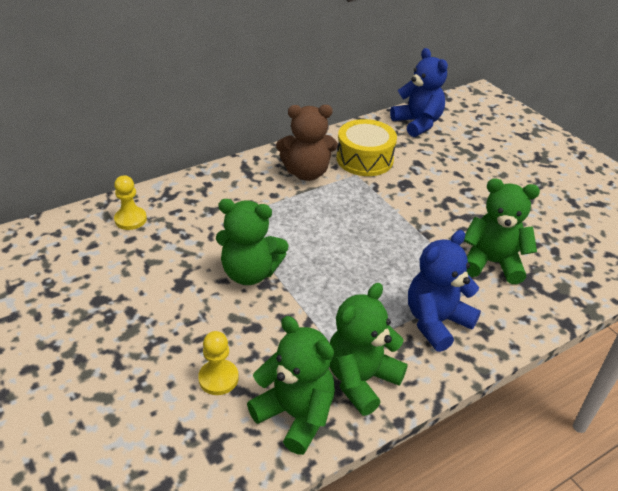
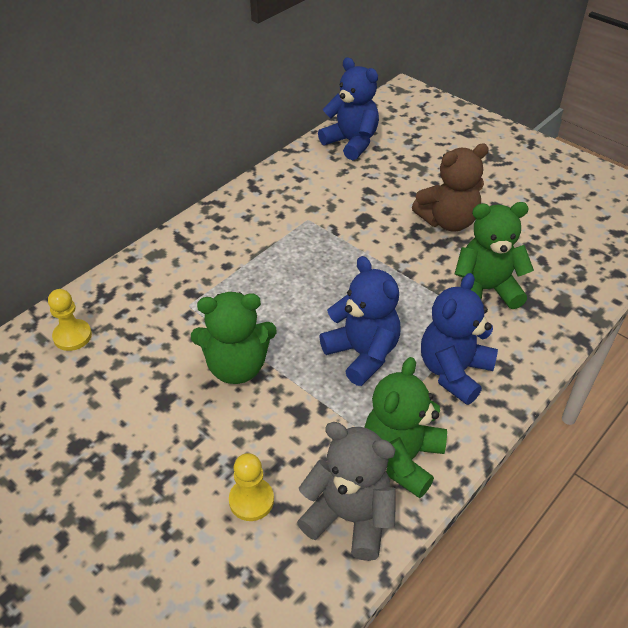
camera: 15 degrees left, 5 degrees up
green teddy bear [247,316,335,455] -> grey teddy bear [297,422,396,561]
brown teddy bear [276,105,338,181] -> brown teddy bear moved to [412,144,489,232]
yellow drum [336,119,397,176] -> none
none -> blue teddy bear [319,256,401,386]

